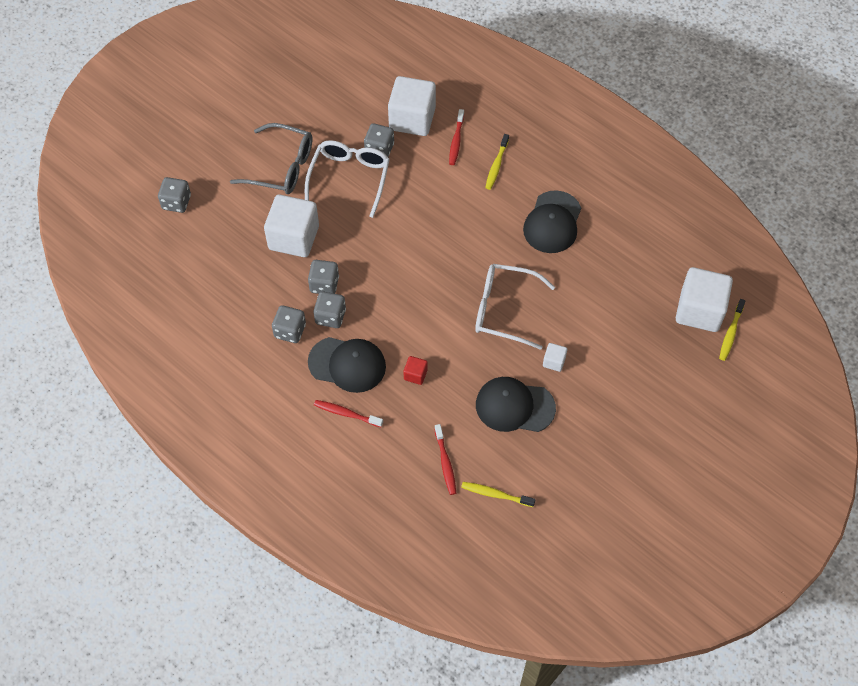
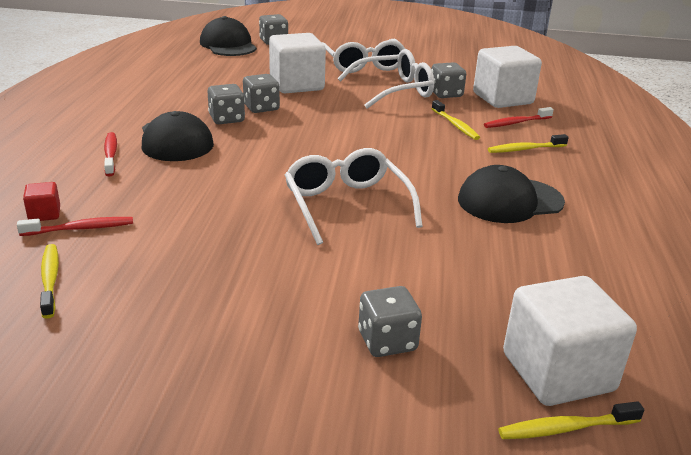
camera: 55 degrees right, 30 degrees down
grey glasses [230,123,312,194] -> white glasses [322,39,405,73]
grey dice [272,305,306,343] -> grey dice moved to [358,286,422,357]
red cube [404,356,428,385] -> red cube moved to [23,182,60,221]
red toothbrush [434,424,456,495] -> red toothbrush turned 150 degrees counterclockwise [17,217,133,236]
black cap [476,377,556,432] -> black cap moved to [200,16,257,56]
white cube [543,343,567,372] -> none
none -> yellow toothbrush [431,100,480,140]

